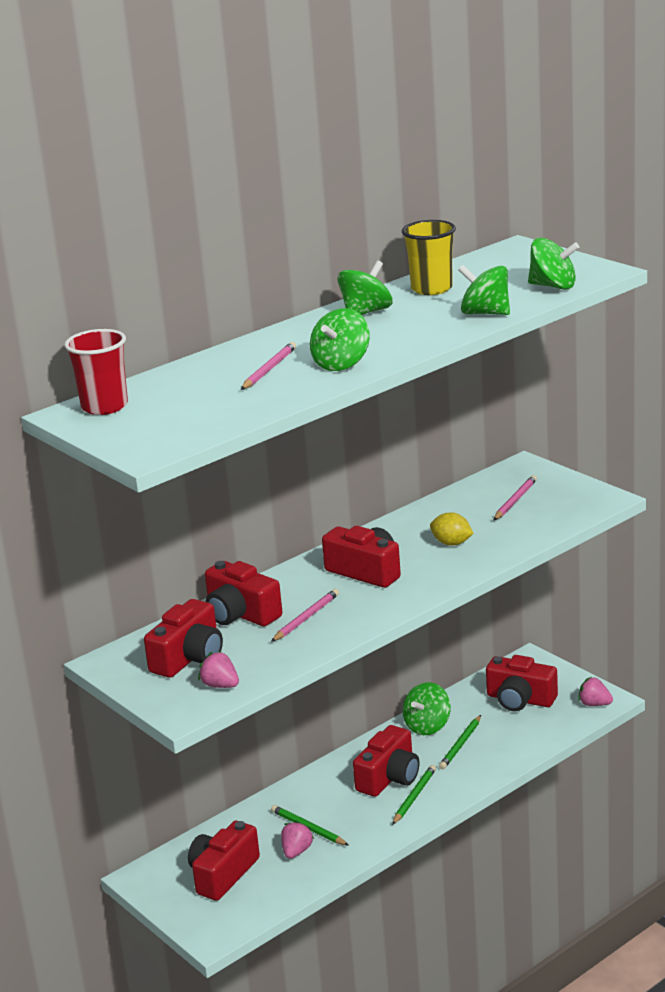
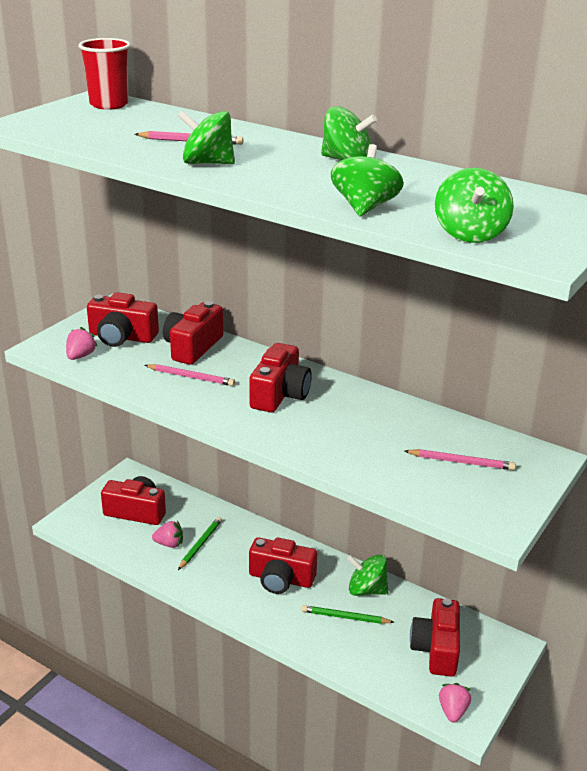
camera: 70 degrees right, 5 degrees up
green pencil [392,765,436,825] -> none
yellow cup [402,220,456,295] -> none
yellow lemon [430,512,474,546] -> none

